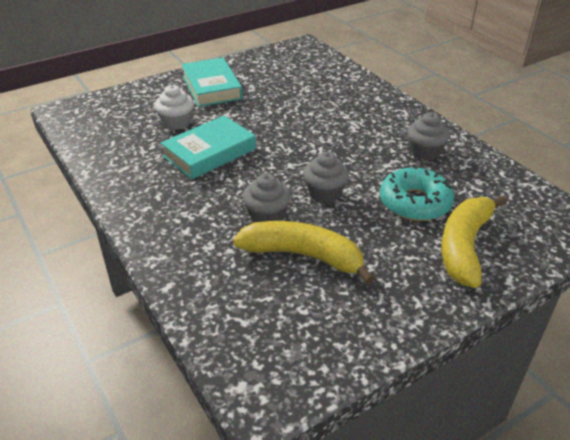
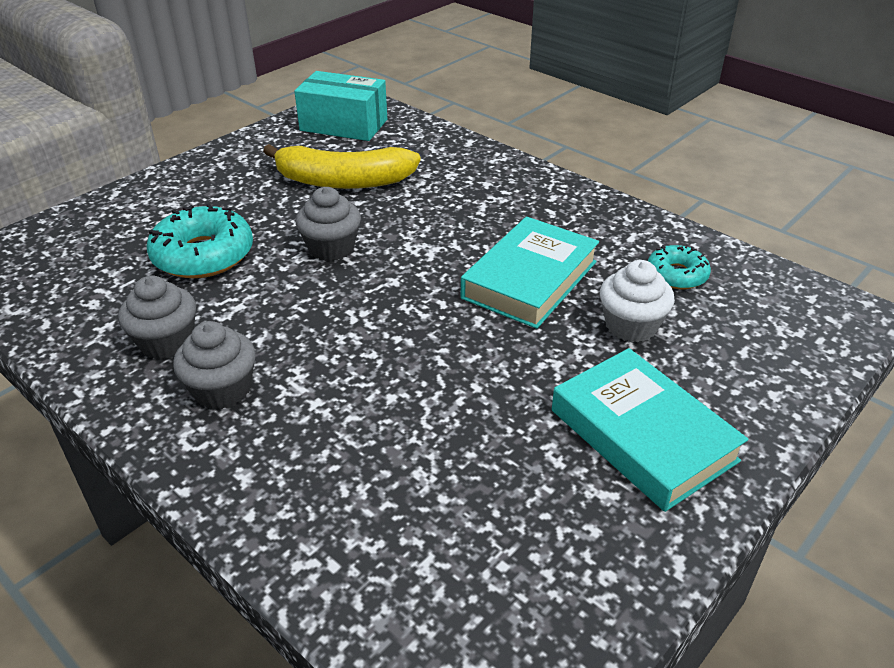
camera: 165 degrees right, 0 degrees up
grey cupcake [243,173,291,222] -> grey cupcake moved to [173,321,256,410]
yellow banana [441,196,507,288] -> none
none -> turquoise box [294,71,387,141]
none -> turquoise donut [648,245,711,289]

